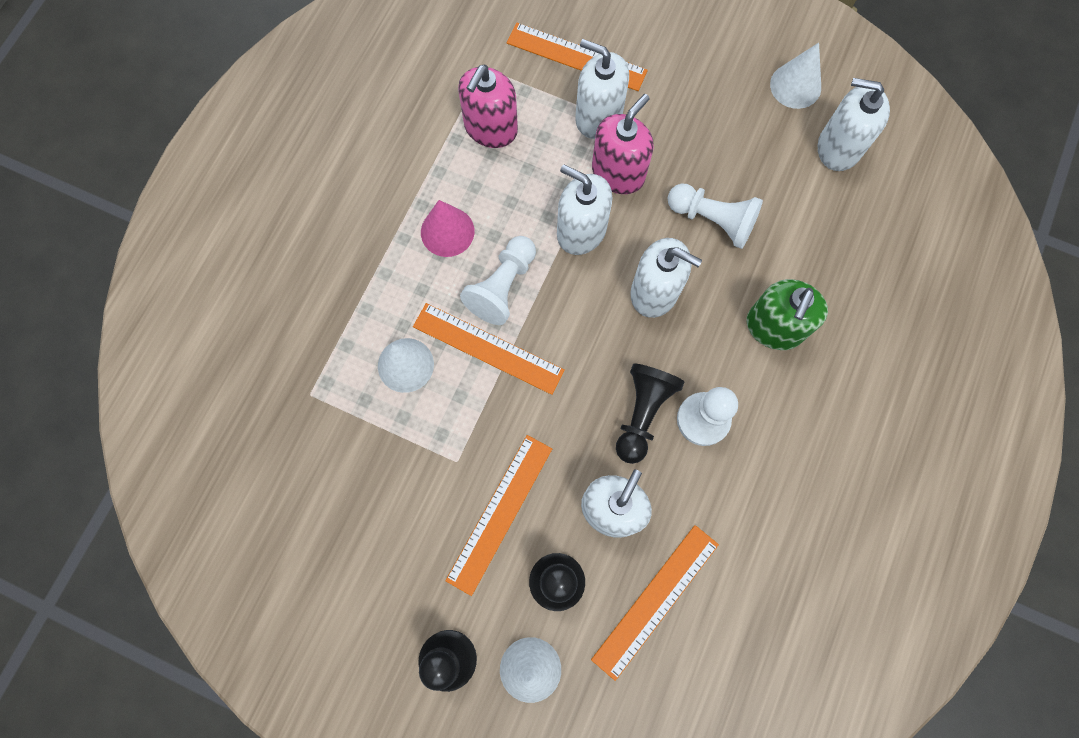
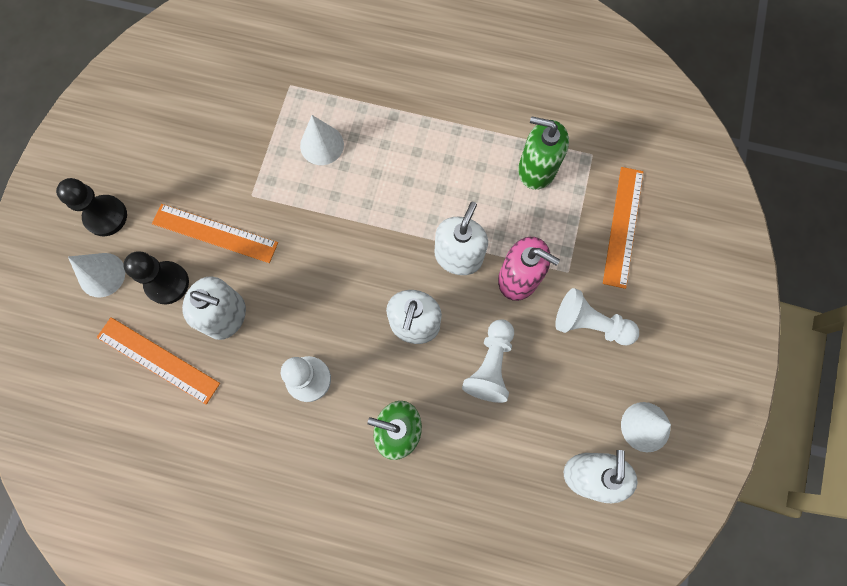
camera: 80 degrees right, 0 degrees up
orange ruler [413,303,565,395] -> none
pink cone [421,200,474,257] -> none
pink soap dispenser [458,65,518,148] -> green soap dispenser [518,116,569,190]
white pawn [460,236,536,325] -> white pawn moved to [555,288,639,346]
white soap dispenser [575,39,629,139] -> none
black pawn [616,364,684,464] -> none

